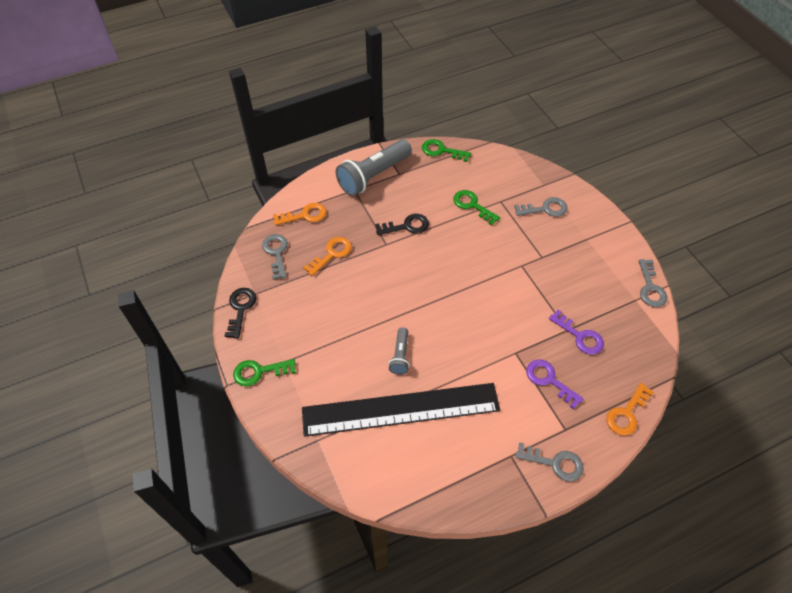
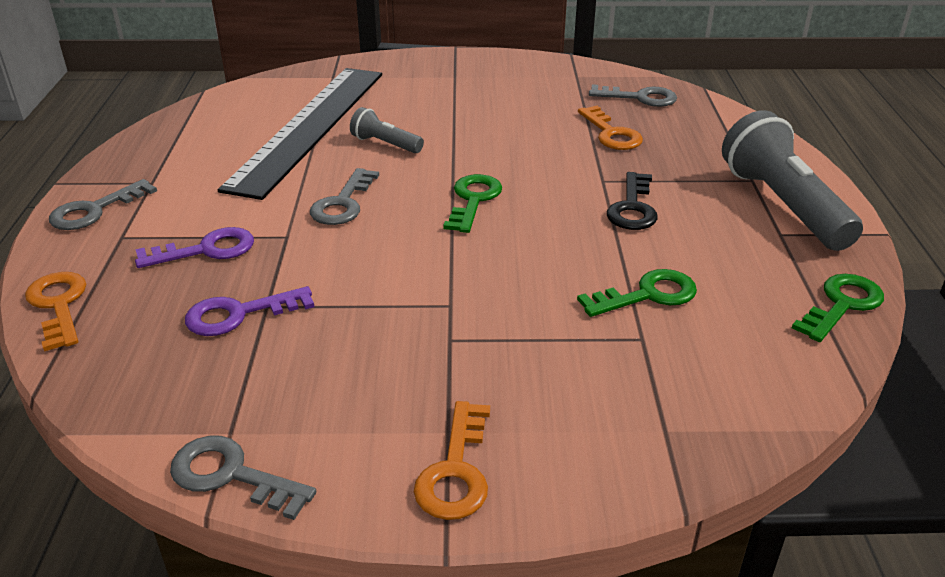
camera: 115 degrees right, 20 degrees down
black key [225,288,257,339] -> none
green key [233,359,296,386] -> green key moved to [443,174,502,233]
orange key [273,203,327,226] -> orange key moved to [414,401,490,520]
grey key [514,197,567,217] -> grey key moved to [310,168,379,225]

